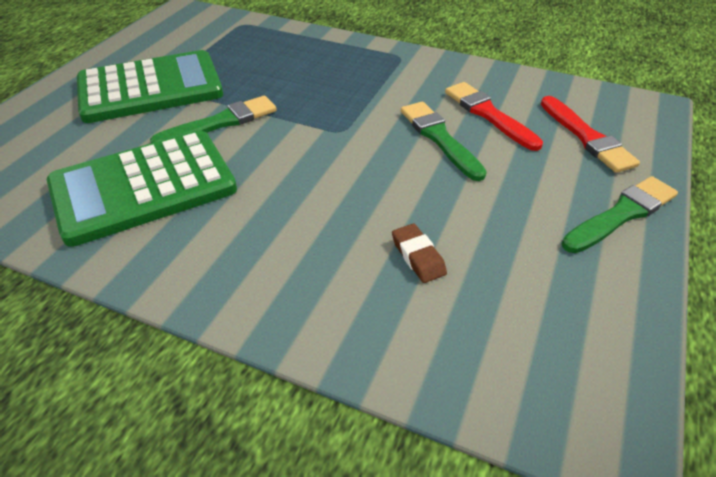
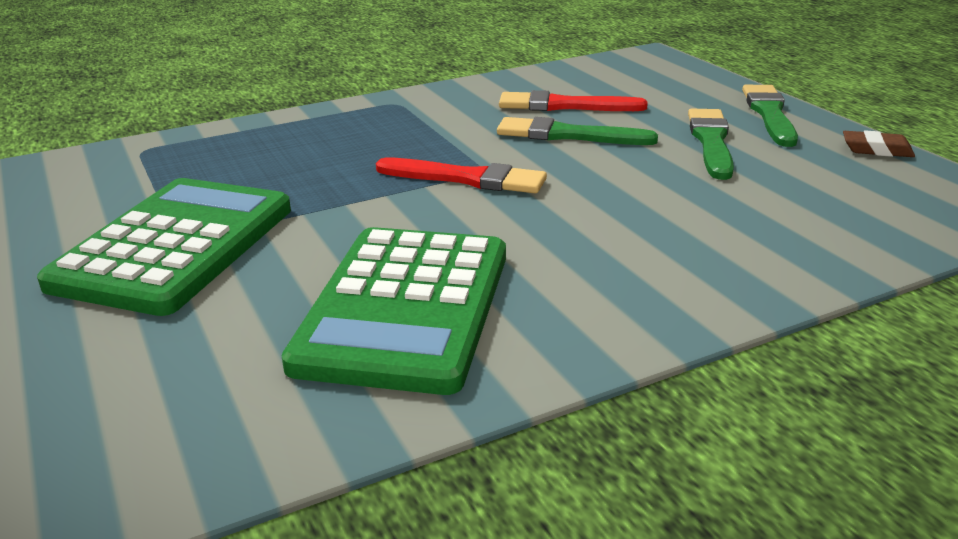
camera: 50 degrees left, 15 degrees down
green brush [150,96,277,143] -> green brush moved to [688,109,734,180]
brown eraser [392,224,447,283] -> brown eraser moved to [843,130,915,157]
red brush [541,96,640,173] -> red brush moved to [376,158,547,193]

